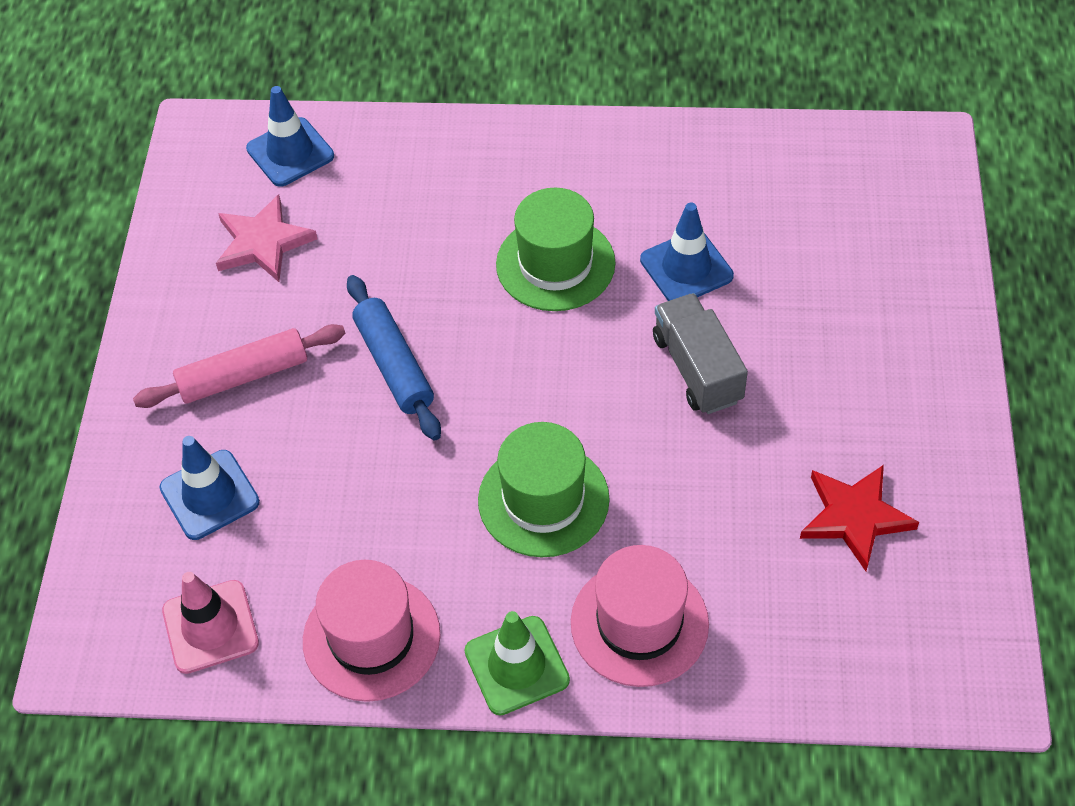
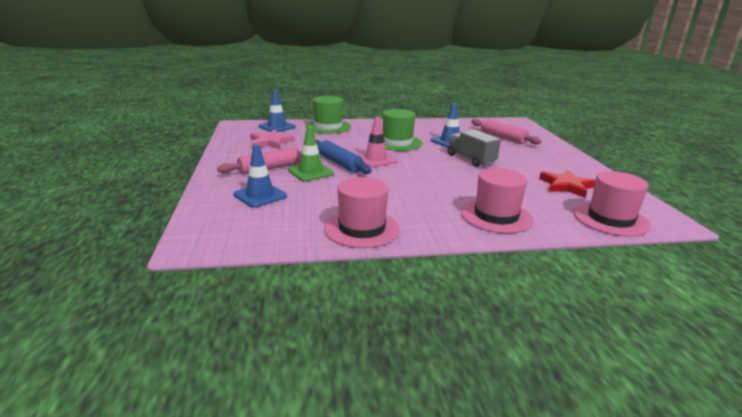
camera: 15 degrees left, 30 degrees down
pink traffic cone [162,572,259,674] -> pink traffic cone moved to [356,117,398,167]
green traffic cone [465,611,570,716] -> green traffic cone moved to [288,126,334,181]
green hat [478,422,610,557] -> green hat moved to [305,96,351,134]
none -> pink rolling pin [471,119,542,144]
none -> pink hat [573,171,651,237]

